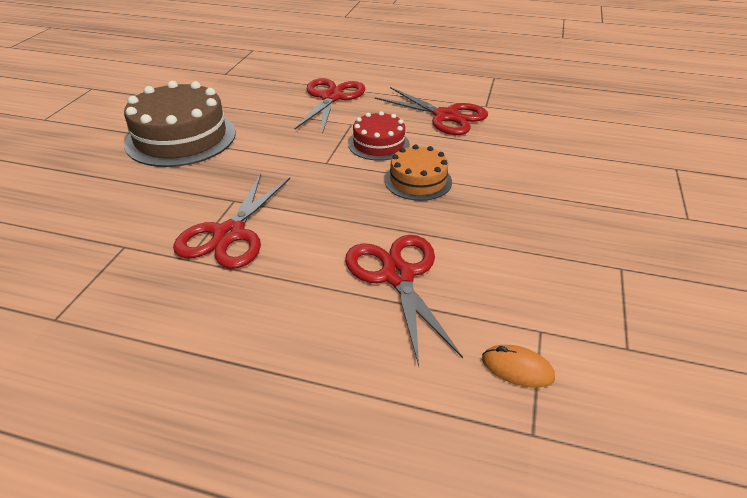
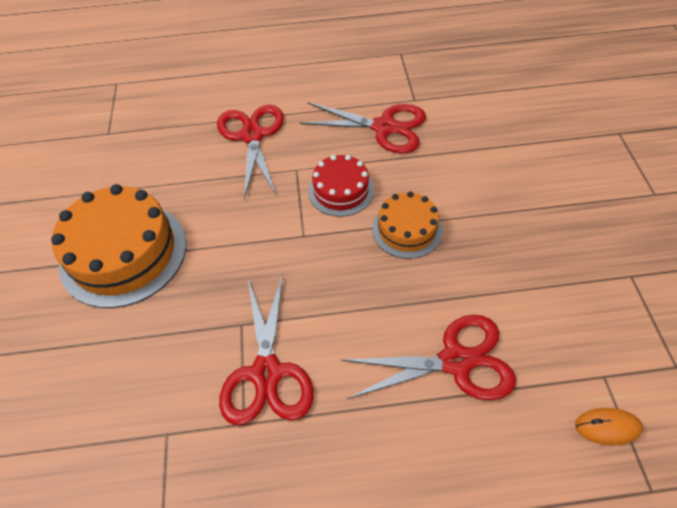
camera: 20 degrees left, 15 degrees up
brown cake [124,81,236,167] -> orange cake [51,184,186,308]
red scissors [345,235,463,366] -> red scissors turned 120 degrees clockwise [341,315,516,400]

